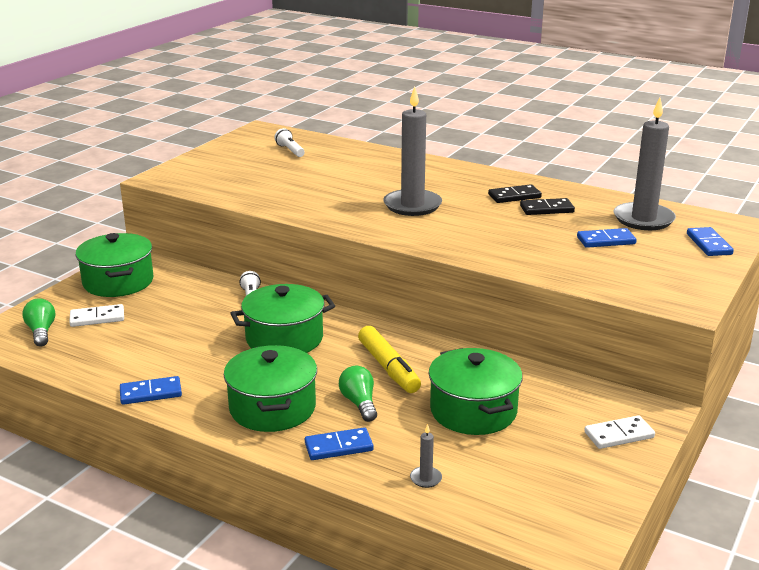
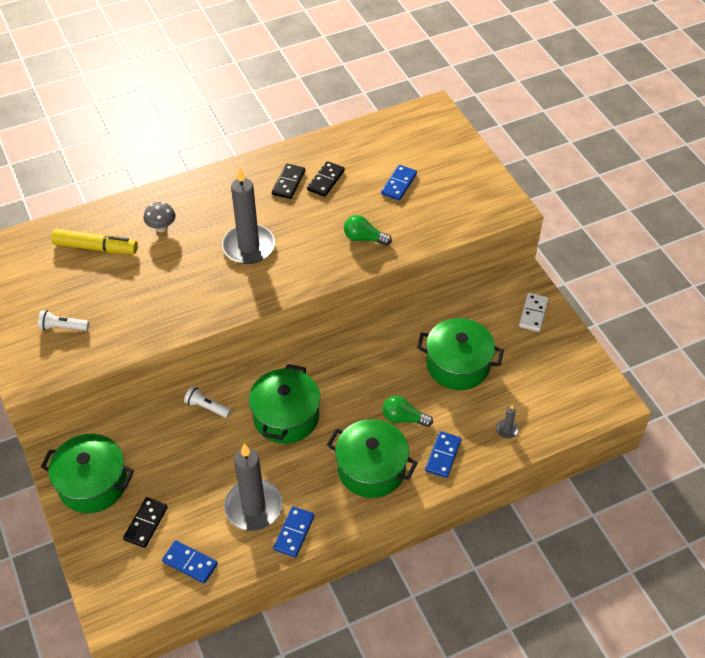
camera: 55 degrees left, 25 degrees up
green light bulb [23,298,55,346] -> green light bulb moved to [344,215,392,246]
white domino [69,304,124,327] -> black domino [123,497,168,548]
white flashlight [274,128,305,157] -> white flashlight moved to [38,310,89,331]
yellow marker [358,326,421,393] -> yellow marker moved to [51,229,138,254]
grey candle [613,98,676,230] -> grey candle moved to [224,444,283,531]
blue domino [687,227,734,256] -> blue domino moved to [162,540,218,584]
none -> grey mushroom [144,202,176,232]

